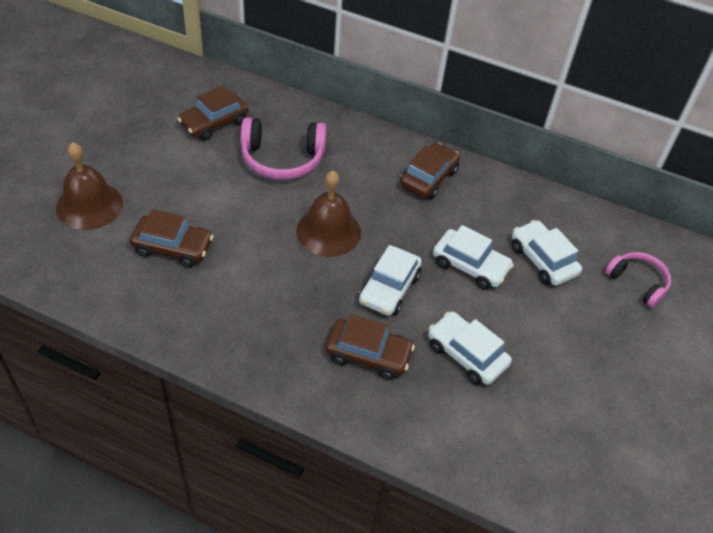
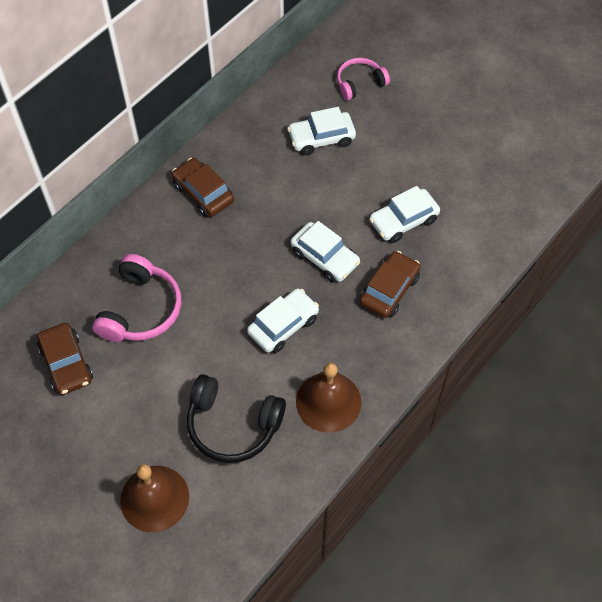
camera: 70 degrees left, 10 degrees up
brown car [130,209,214,267] -> black headphones [187,374,286,463]
brown bell [296,171,361,257] -> brown bell moved to [296,363,361,433]
white car [433,225,514,290] -> white car moved to [247,288,319,353]

